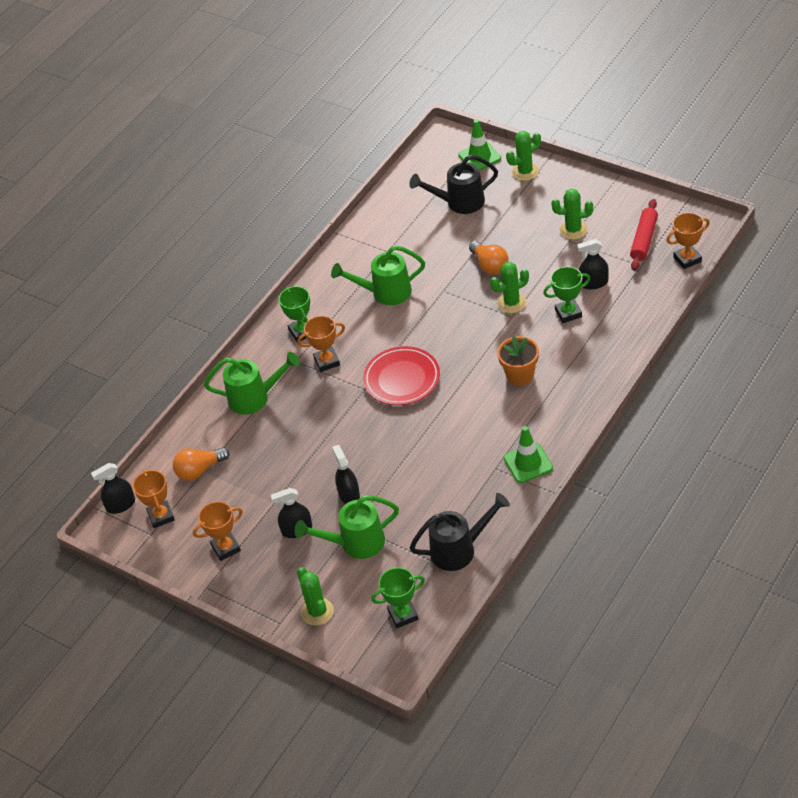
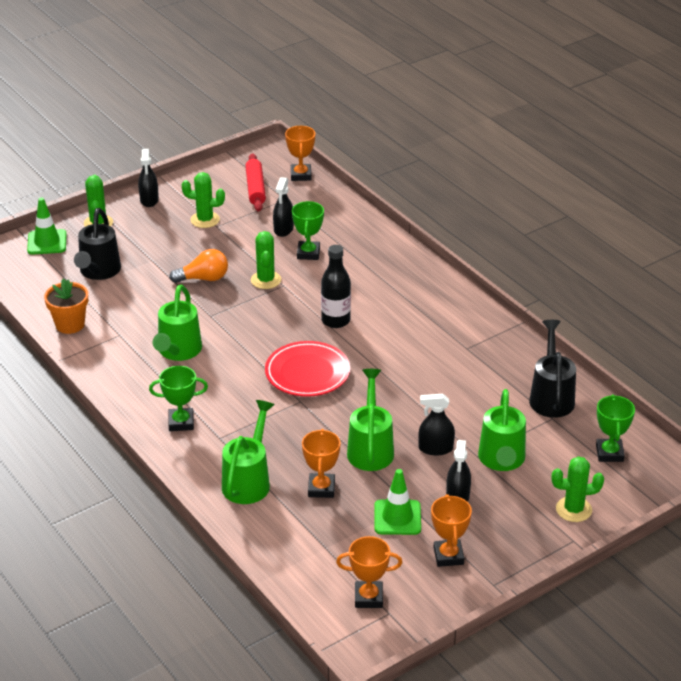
camera: 75 degrees left, 10 degrees down
black spray bottle [91,463,135,514] -> black spray bottle moved to [138,149,159,207]
orange light bulb [173,447,230,481] -> none
orange trophy [297,316,345,372] -> orange trophy moved to [302,429,341,498]
orange flower pot [497,336,539,386] -> orange flower pot moved to [44,278,88,334]
green traffic cone [504,426,553,483] -> green traffic cone moved to [374,469,421,535]
green cactus [551,189,593,240] -> green cactus turned 75 degrees clockwise [182,172,225,228]
red rolling pin [630,199,658,271] -> red rolling pin turned 45 degrees clockwise [245,153,266,212]
none -> black bottle [321,245,351,328]
none -> green watering can [347,369,394,471]

